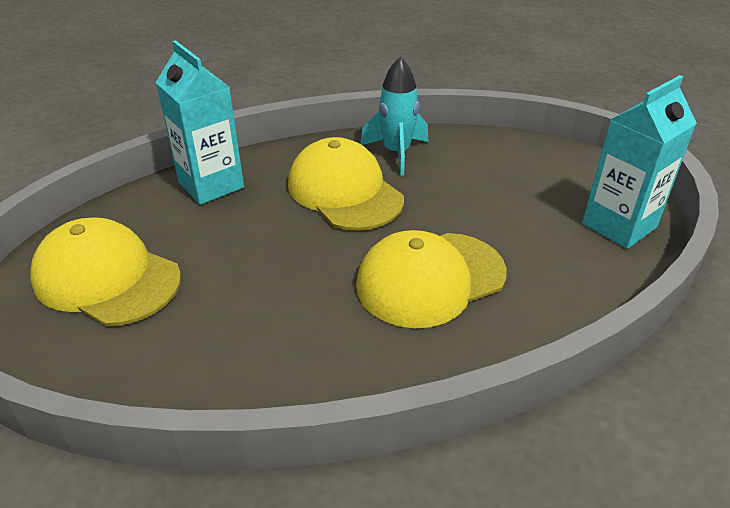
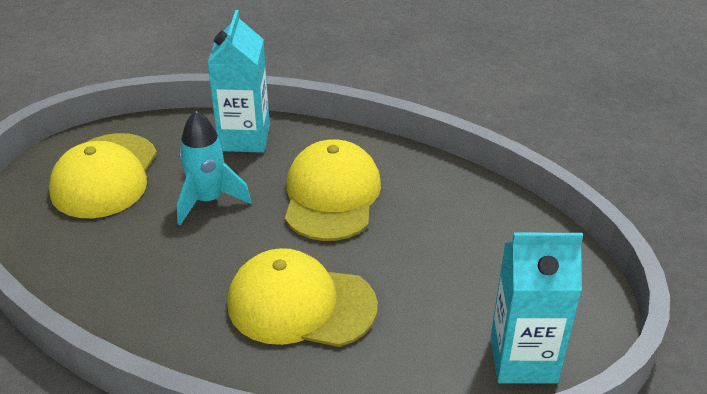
camera: 40 degrees right, 0 degrees up
yellow cap [30,217,181,326] -> yellow cap turned 150 degrees counterclockwise [49,133,157,218]
turquoise rocket [360,56,429,176] -> turquoise rocket moved to [177,111,251,225]

